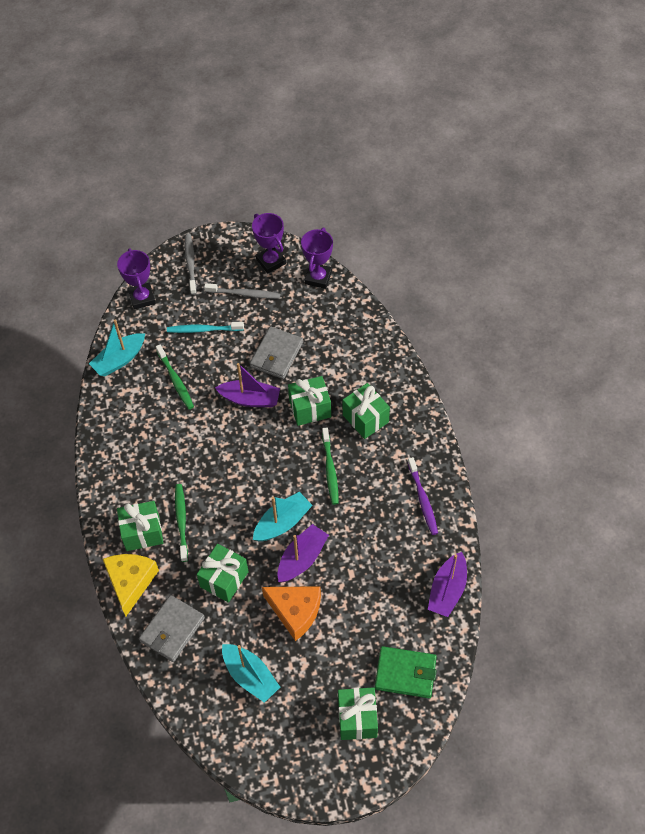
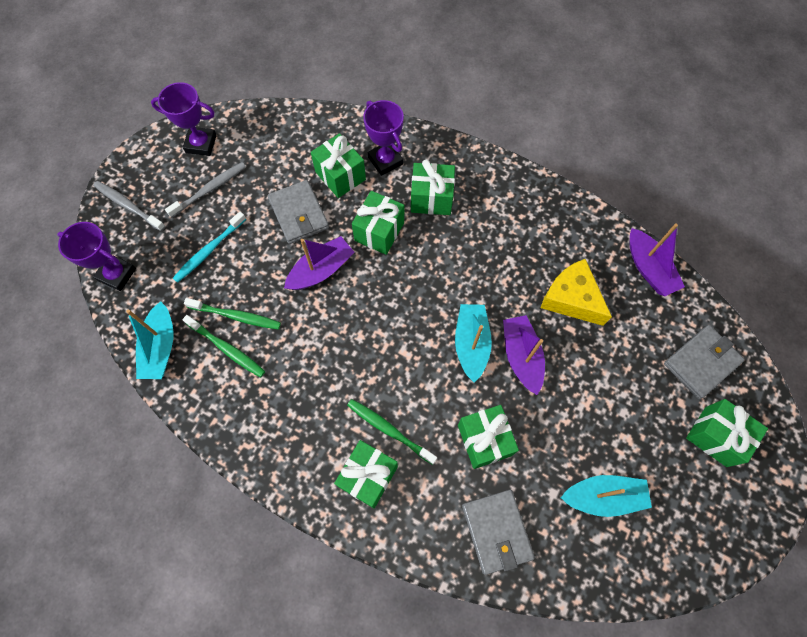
camera: 50 degrees left, 10 degrees up
yellow cheese [103,554,159,616] -> yellow cheese moved to [540,259,612,326]
orange cheese [262,586,321,641] -> none
purple trophy [301,228,333,289] -> purple trophy moved to [363,100,404,176]
green toothbrush [322,427,339,505] -> green toothbrush moved to [182,315,265,378]
green wallet [375,646,437,698] -> grey wallet [664,325,745,399]
purple toothbrush [408,457,438,535] -> none
none -> green gift [311,133,366,198]

